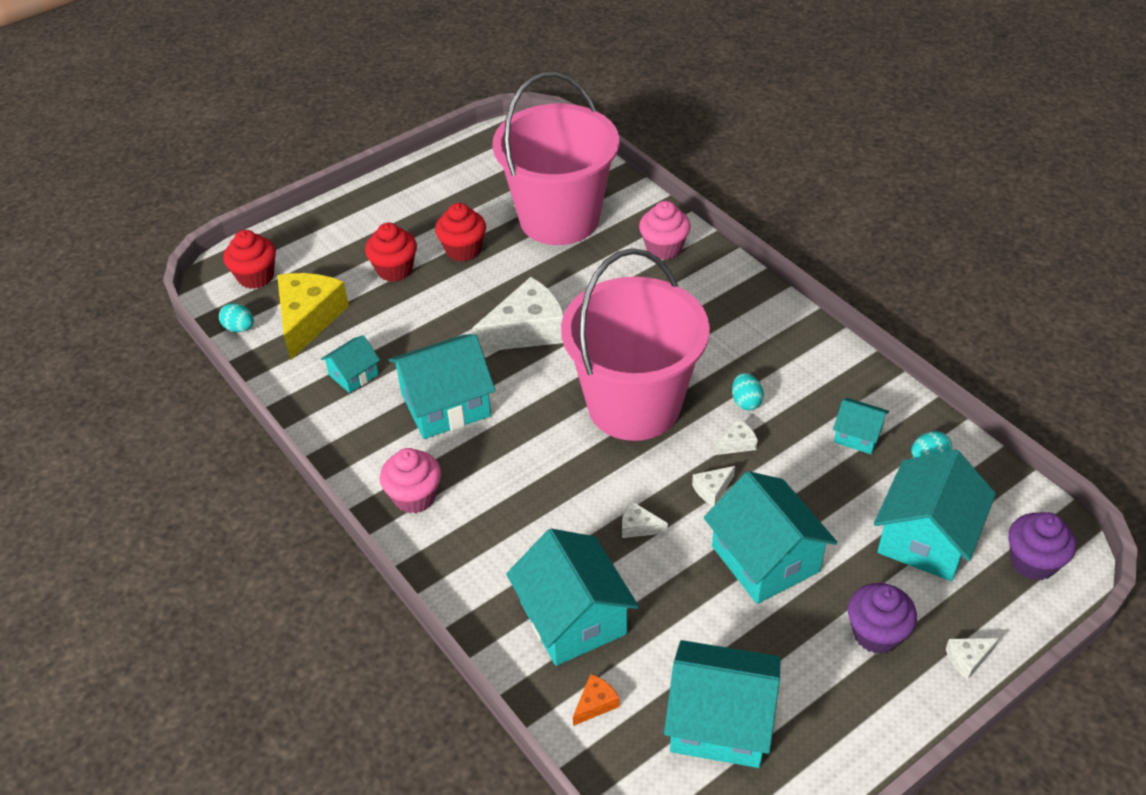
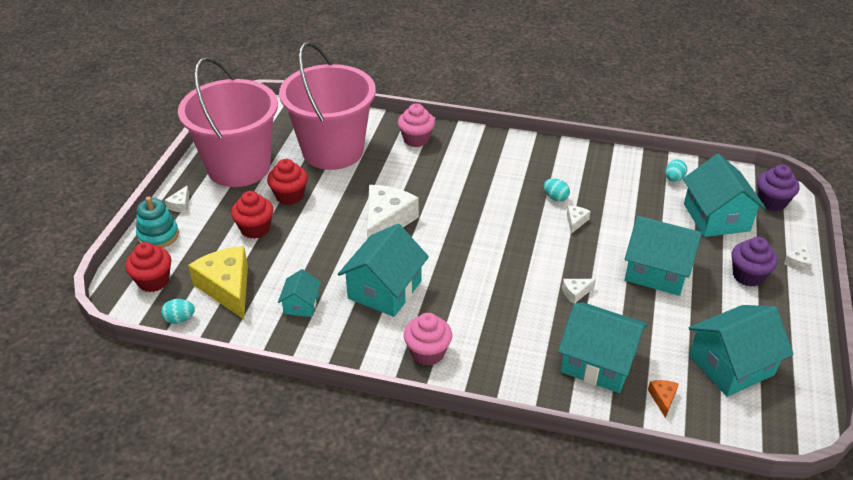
camera: 40 degrees left, 5 degrees down
pink bucket [561,248,710,441] -> pink bucket moved to [178,57,278,187]
white cheese [692,466,735,506] -> white cheese moved to [165,185,189,213]
turquoise house [833,398,889,454] -> none
none -> turquoise stacking toy [136,196,179,248]

